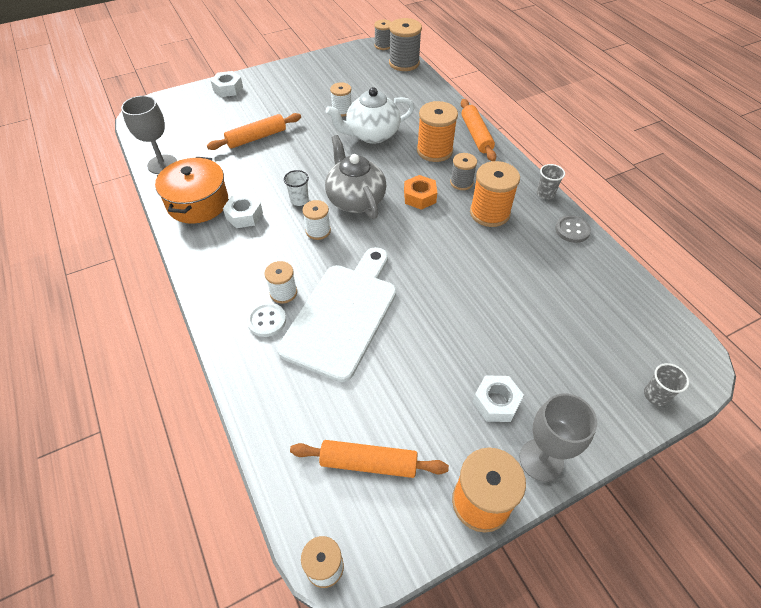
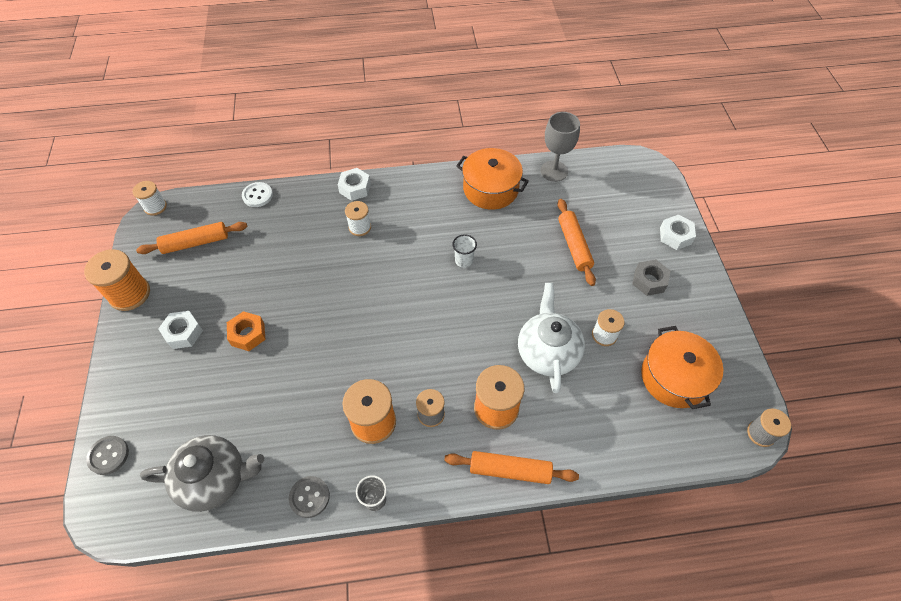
camera: 110 degrees right, 5 degrees up
white nut [223,193,263,228] -> white nut moved to [338,168,371,201]
white button [247,303,286,337] -> white button moved to [242,182,273,207]
white cutting board [277,247,396,382] -> none
orange rolling pin [290,440,449,478] -> orange rolling pin turned 45 degrees clockwise [136,222,247,254]
white spool [302,200,331,240] -> none
grey teapot [325,135,386,219] -> grey teapot moved to [140,435,264,512]
grey spool [389,18,422,71] -> none
orange nut [404,175,437,210] -> orange nut moved to [227,311,265,351]
grey goblet [519,393,597,482] -> none
grey cup [644,363,689,406] -> grey button [86,436,129,475]
none -> grey nut [632,259,671,296]
none -> orange pot [641,326,723,409]

